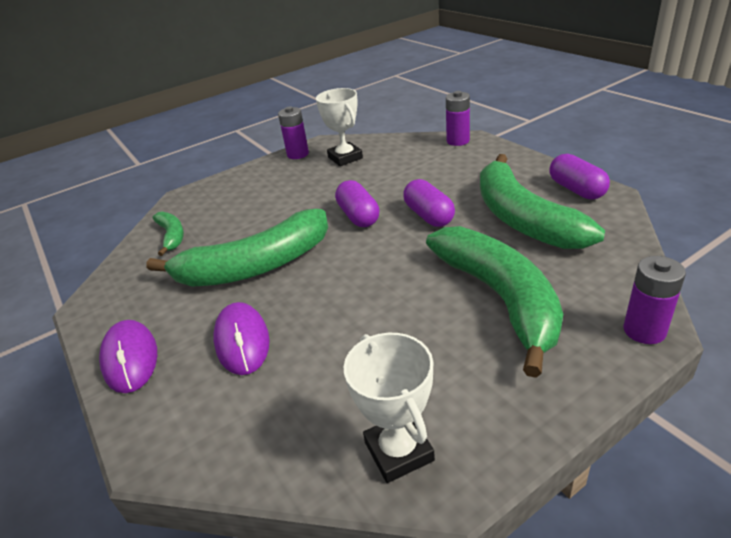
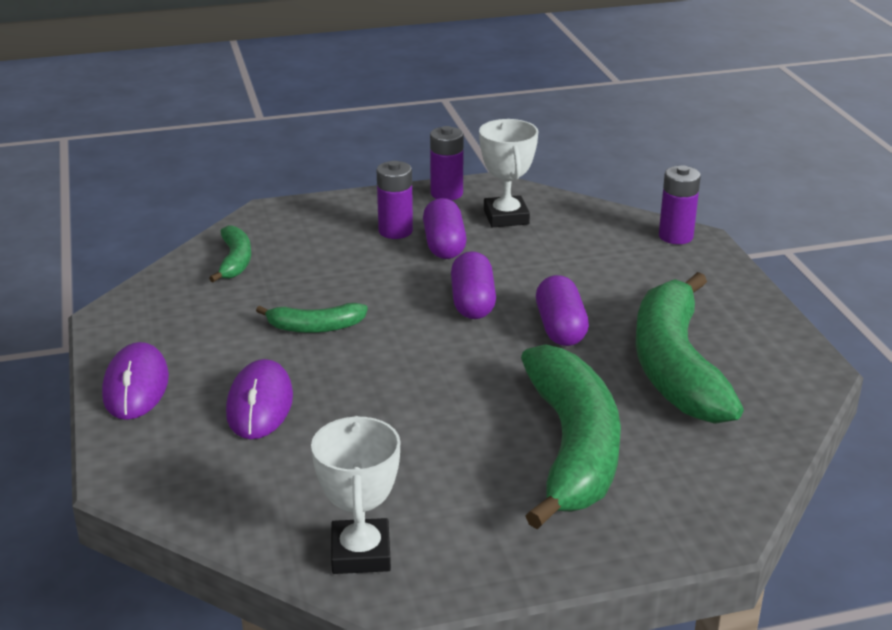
camera: 15 degrees right, 5 degrees down
green banana [147,209,328,287] -> green banana [256,303,368,333], size x0.47
purple capsule [549,154,610,200] -> purple capsule moved to [423,198,467,259]
purple battery [623,256,686,344] -> purple battery moved to [377,161,413,239]

